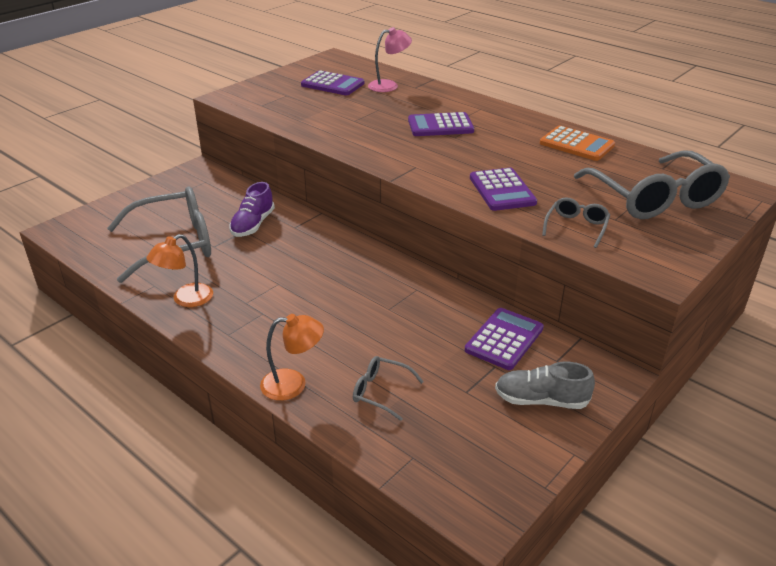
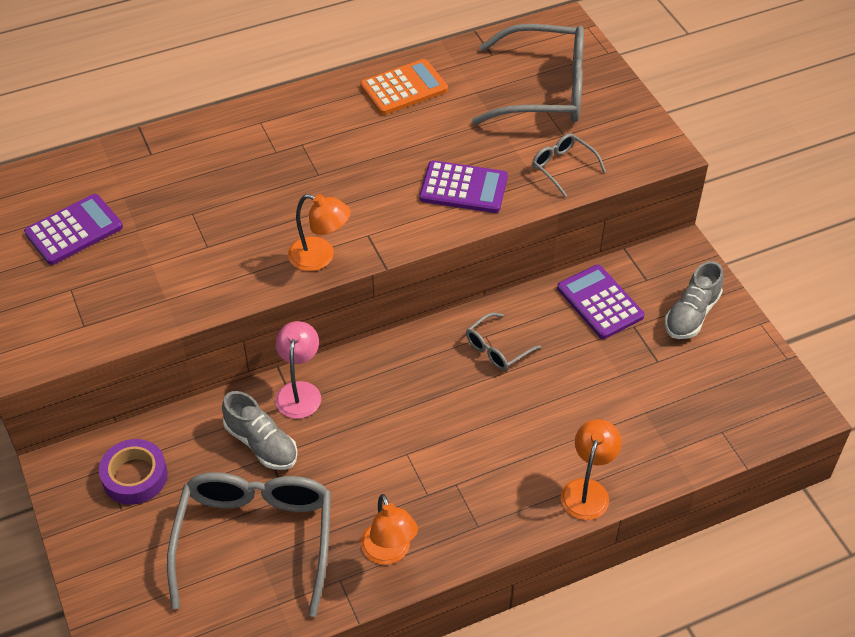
camera: 65 degrees left, 15 degrees up
purple shoe [229,182,275,237] -> grey shoe [222,391,298,470]
grey glasses [353,356,424,421] -> grey glasses moved to [466,313,541,370]
pink lamp [368,27,412,92] -> pink lamp moved to [275,321,321,419]
purple calculator [408,112,474,136] -> none
none -> purple tape [99,439,168,505]
none -> orange lamp [288,194,351,271]

